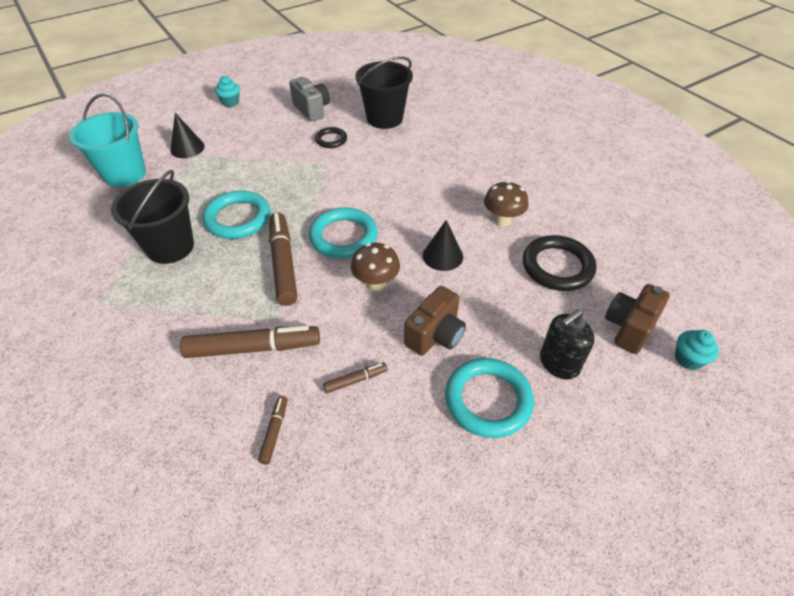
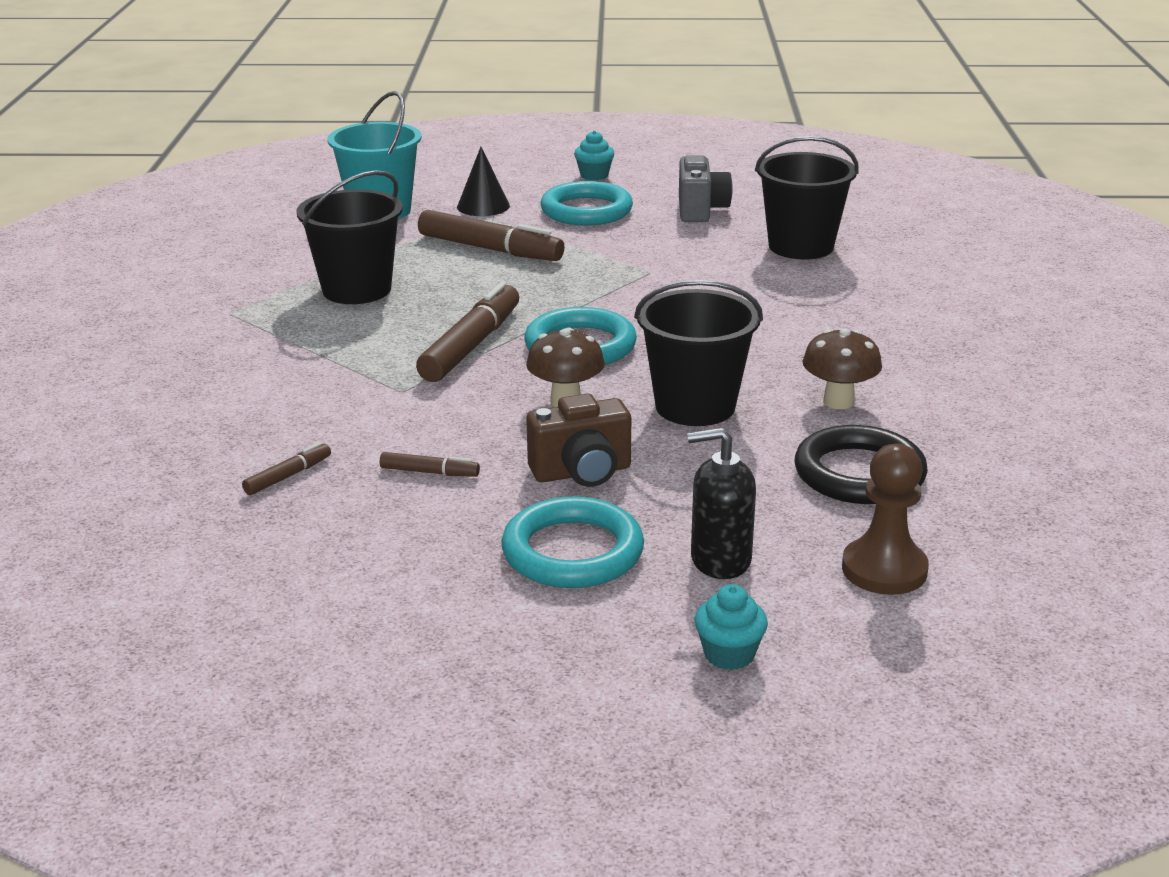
camera: 35 degrees right, 20 degrees down
brown marker [180,325,320,358] -> brown marker moved to [418,210,565,261]
turquoise ring [203,190,270,239] -> turquoise ring moved to [541,181,633,226]
black ring [315,127,347,148] -> none
black cone [423,220,463,271] -> black bucket [634,280,763,426]
brown camera [605,284,670,354] -> brown pawn [842,444,929,595]
turquoise cupcake [675,330,719,370] -> turquoise cupcake moved to [695,584,768,670]

